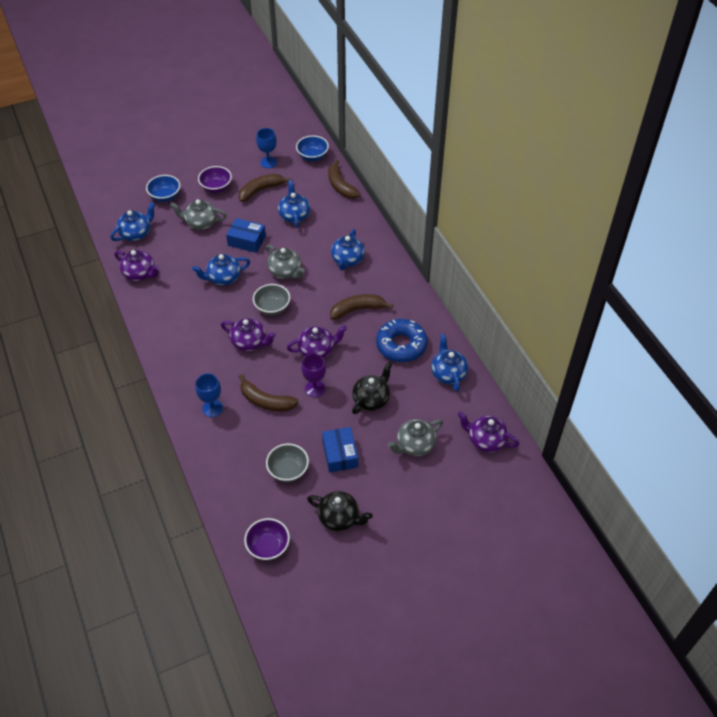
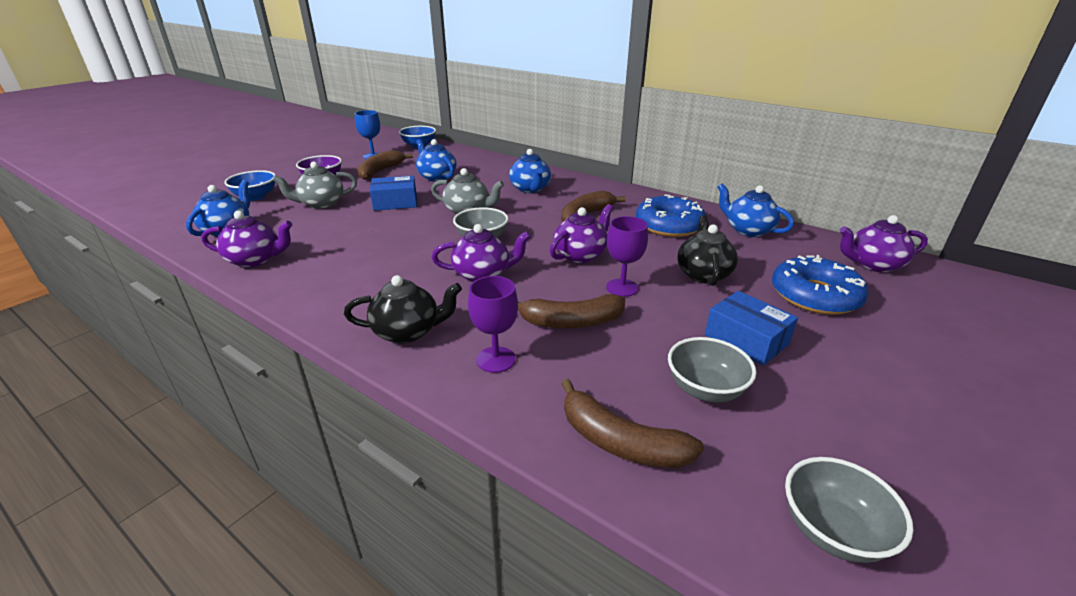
camera: 30 degrees left, 20 degrees down
blue teapot [192,254,250,285] -> none
blue goblet [195,373,223,417] -> purple goblet [468,276,518,373]
purple bowl [244,518,290,561] -> grey bowl [785,457,914,563]
black teapot [307,491,373,531] -> black teapot moved to [344,275,462,344]
brown banana [328,159,361,199] -> brown banana moved to [561,379,704,468]
grey teapot [387,419,443,456] -> blue donut [772,255,869,315]

